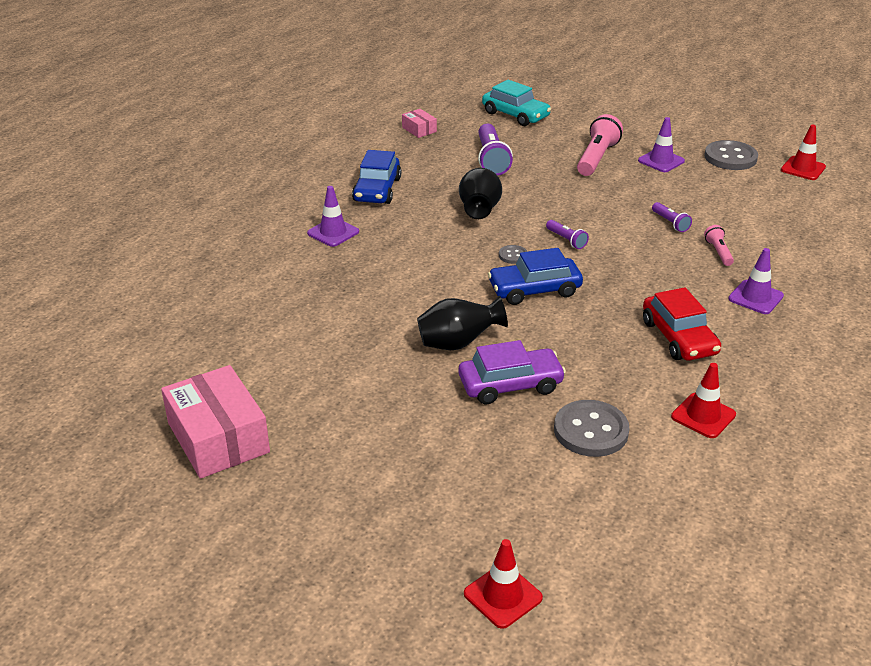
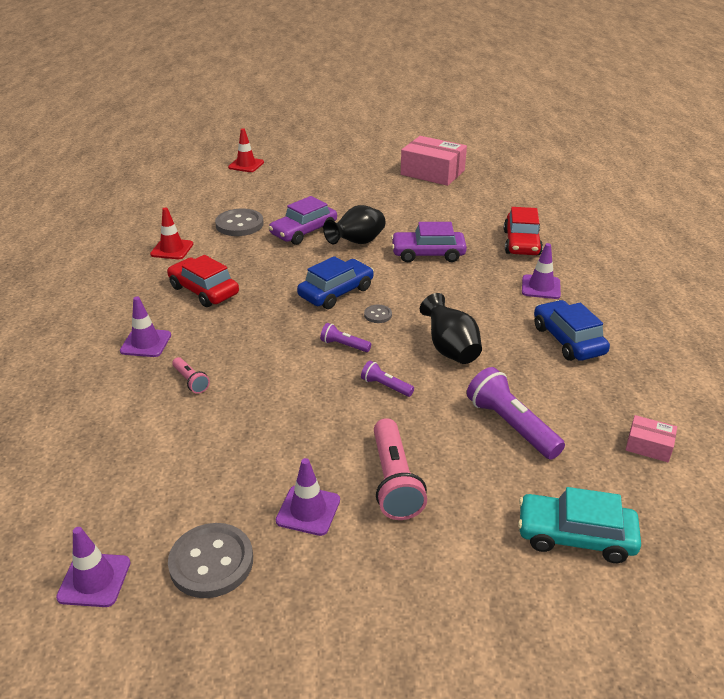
camera: 150 degrees right, 0 degrees up
purple flashlight [652,202,692,232] -> purple flashlight moved to [361,360,414,397]
red traffic cone [781,125,826,180] -> purple traffic cone [56,527,130,607]
none -> purple car [391,222,467,262]
none -> red car [504,207,543,256]

